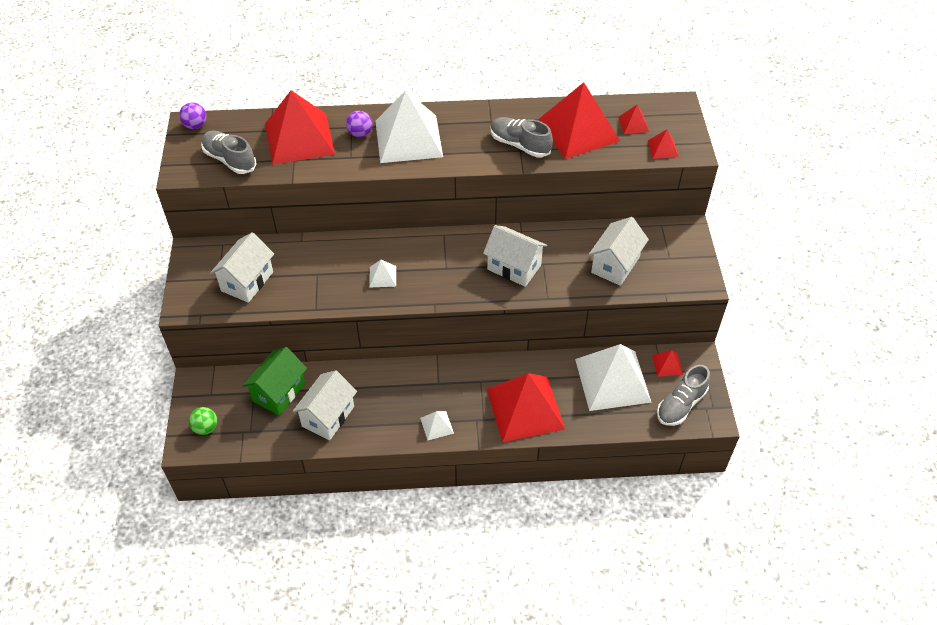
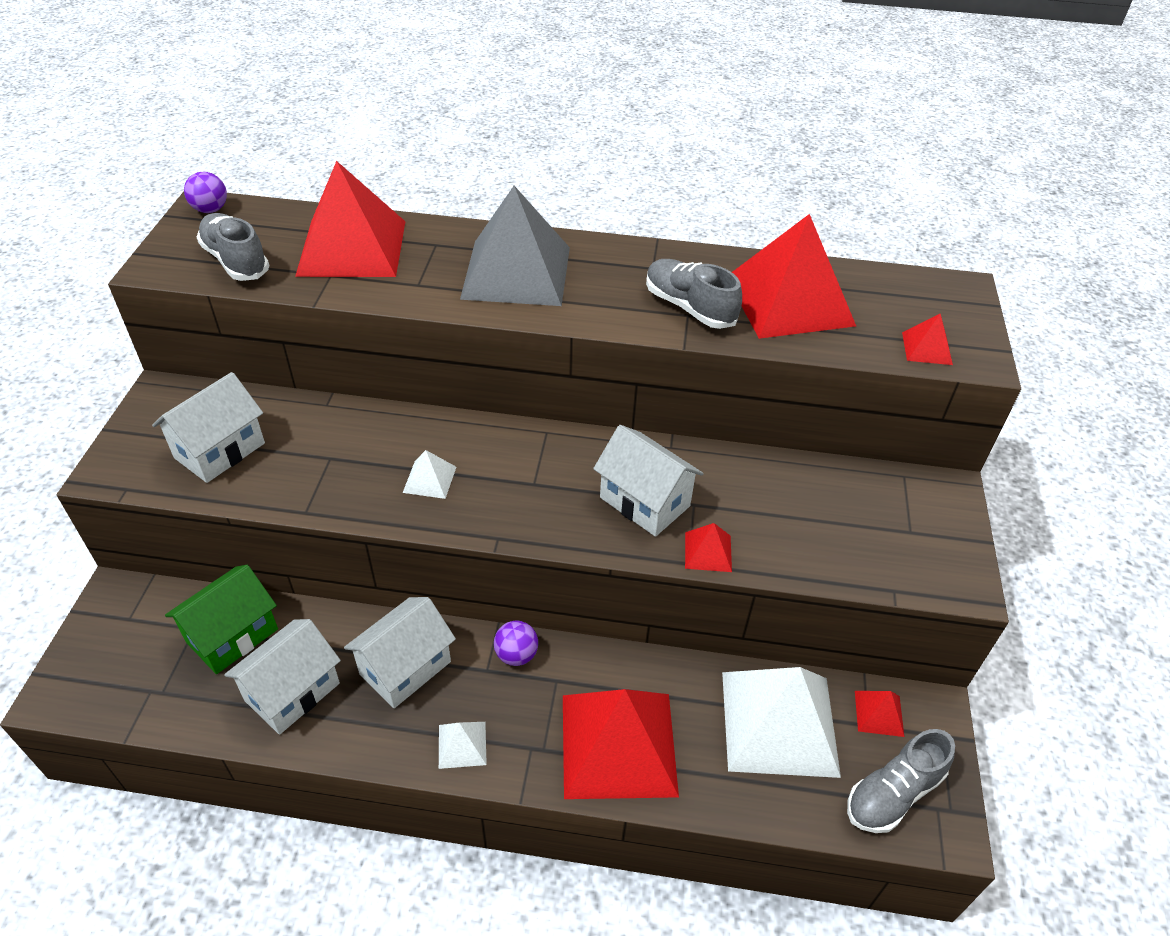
camera: 10 degrees right, 5 degrees down
green ball [189,407,217,435] -> none
purple ball [346,111,373,138] -> purple ball moved to [494,621,538,666]
white pyramid [375,90,443,163] -> grey pyramid [460,186,570,306]
white house [589,217,649,286] -> white house moved to [344,597,456,708]
red pyramid [618,105,649,134] -> red pyramid moved to [685,523,732,572]

